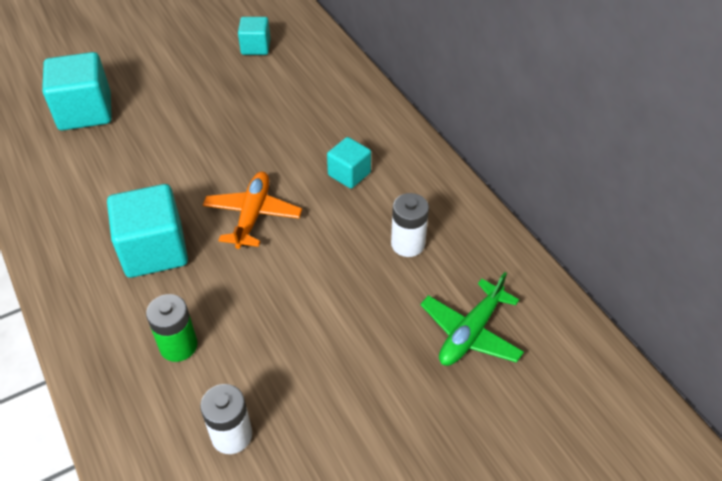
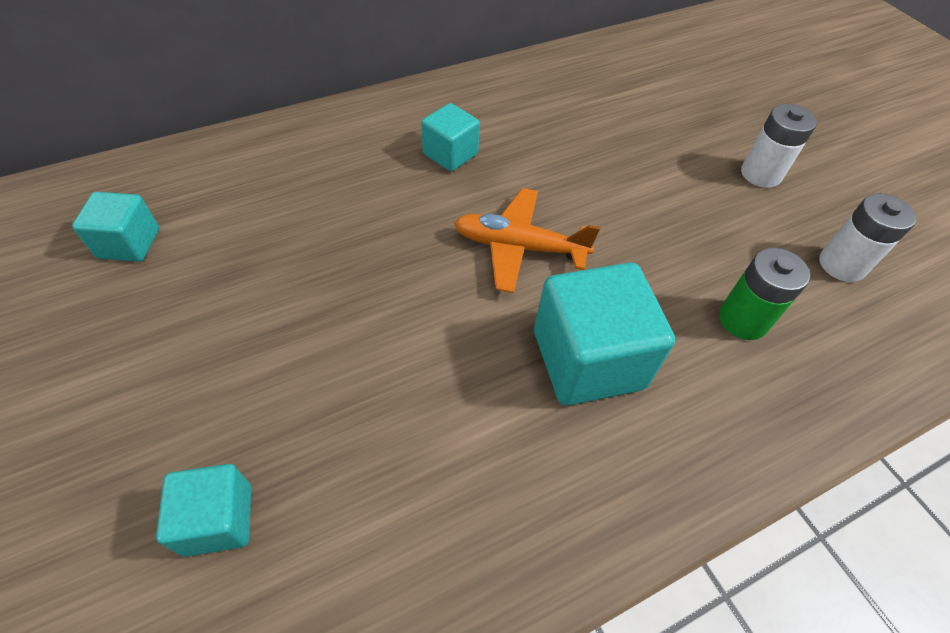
camera: 90 degrees left, 5 degrees up
turquoise cube [42,52,112,130] -> turquoise cube [156,464,251,557], size x0.57
white battery [391,193,429,257] -> white battery moved to [741,104,817,188]
green plane [421,272,524,366] -> none

